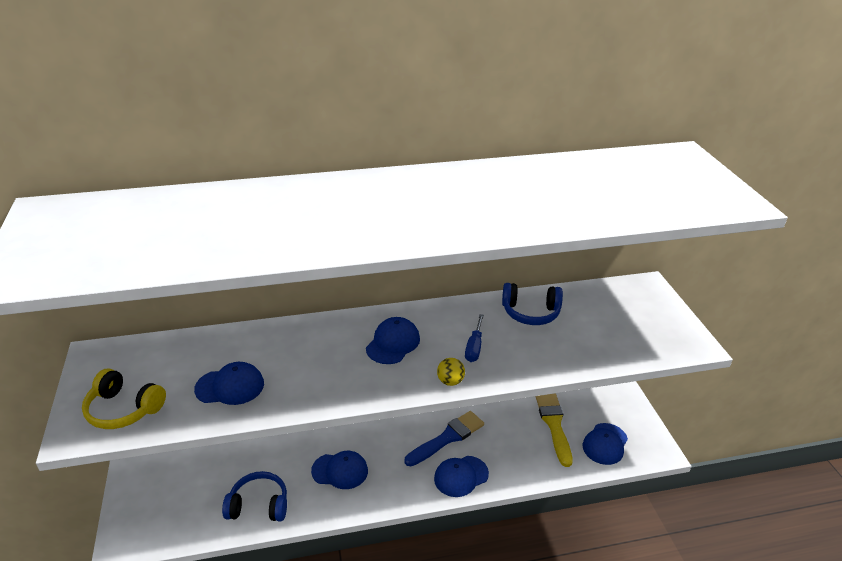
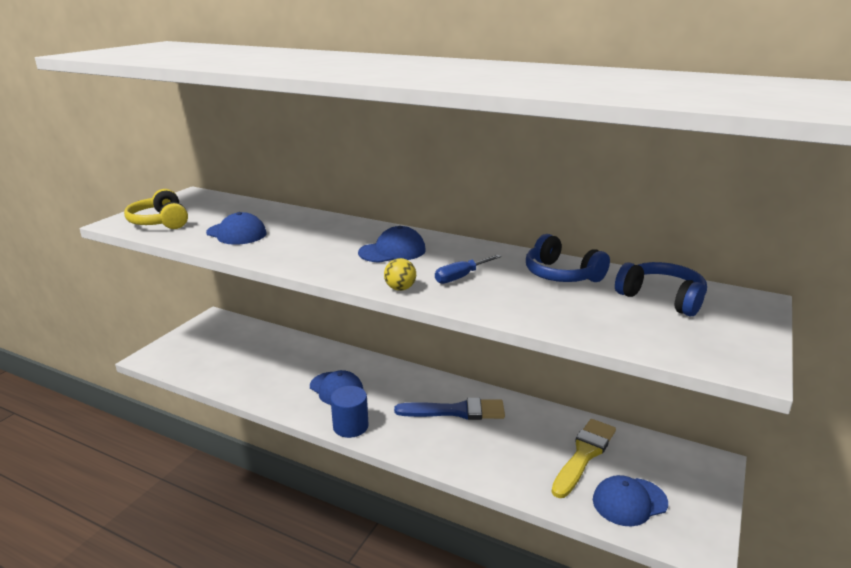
camera: 40 degrees right, 10 degrees down
blue headphones [222,471,287,521] -> blue headphones moved to [615,262,707,316]
blue cap [434,456,489,497] -> none
none -> blue cylinder [330,386,369,438]

